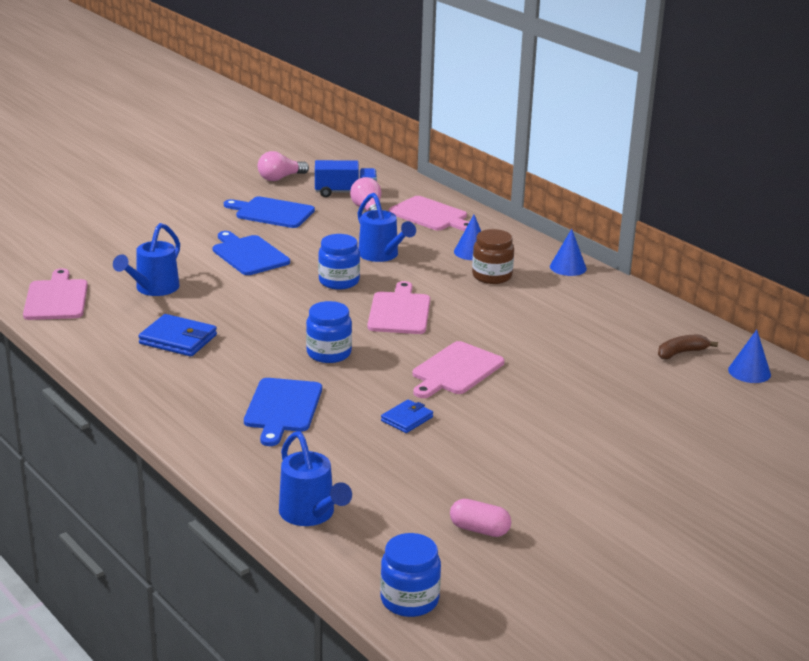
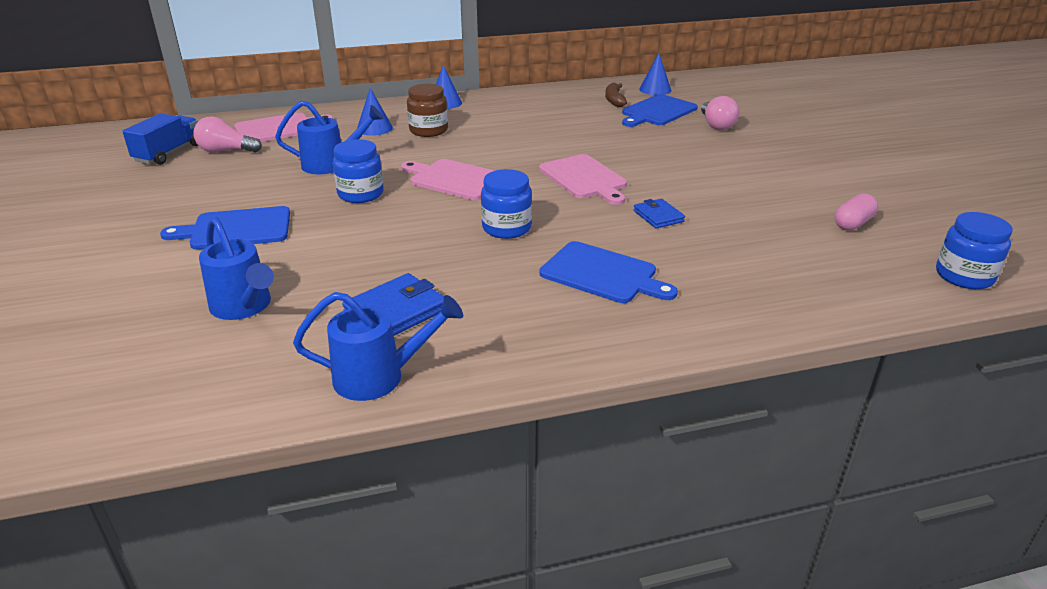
camera: 65 degrees left, 5 degrees up
pink cutting board [23,268,88,320] -> none
blue cutting board [224,197,315,228] -> blue cutting board moved to [622,94,698,127]
pink light bulb [258,151,309,181] -> pink light bulb moved to [701,96,739,130]
blue watering can [279,431,352,526] -> blue watering can moved to [293,292,463,401]

